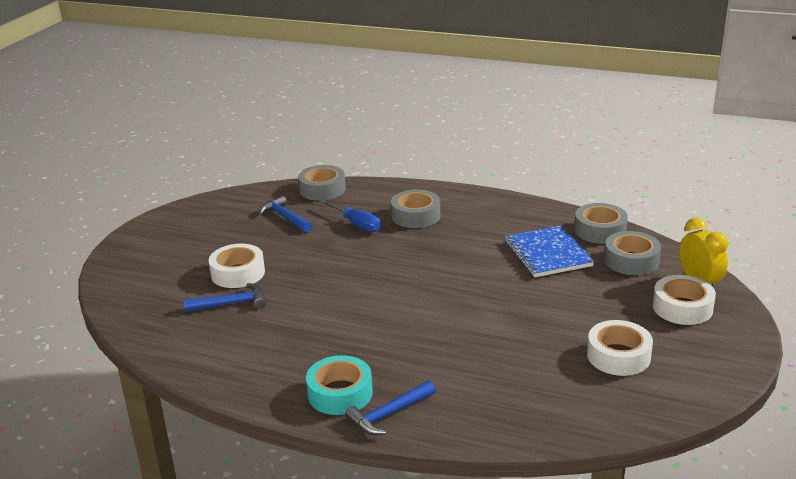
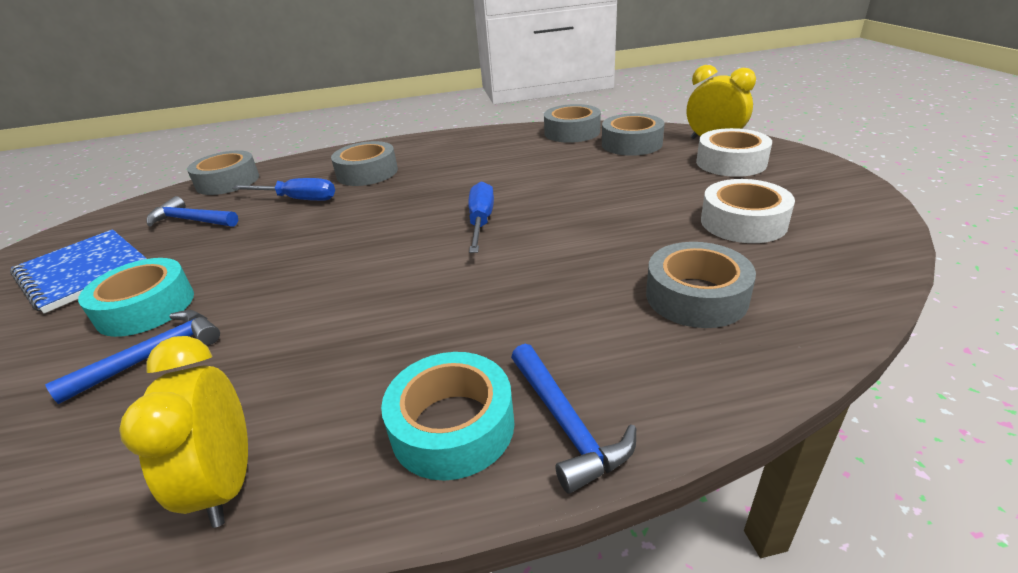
camera: 30 degrees left, 5 degrees up
white tape [209,244,265,288] -> turquoise tape [78,258,194,337]
blue hammer [345,380,436,435] -> blue hammer turned 45 degrees counterclockwise [511,344,636,493]
blue notebook [505,226,594,277] -> blue notebook moved to [10,229,147,314]
none -> yellow clock [119,336,248,528]
none -> blue screwdriver [468,181,494,253]
none -> grey tape [646,242,756,328]

